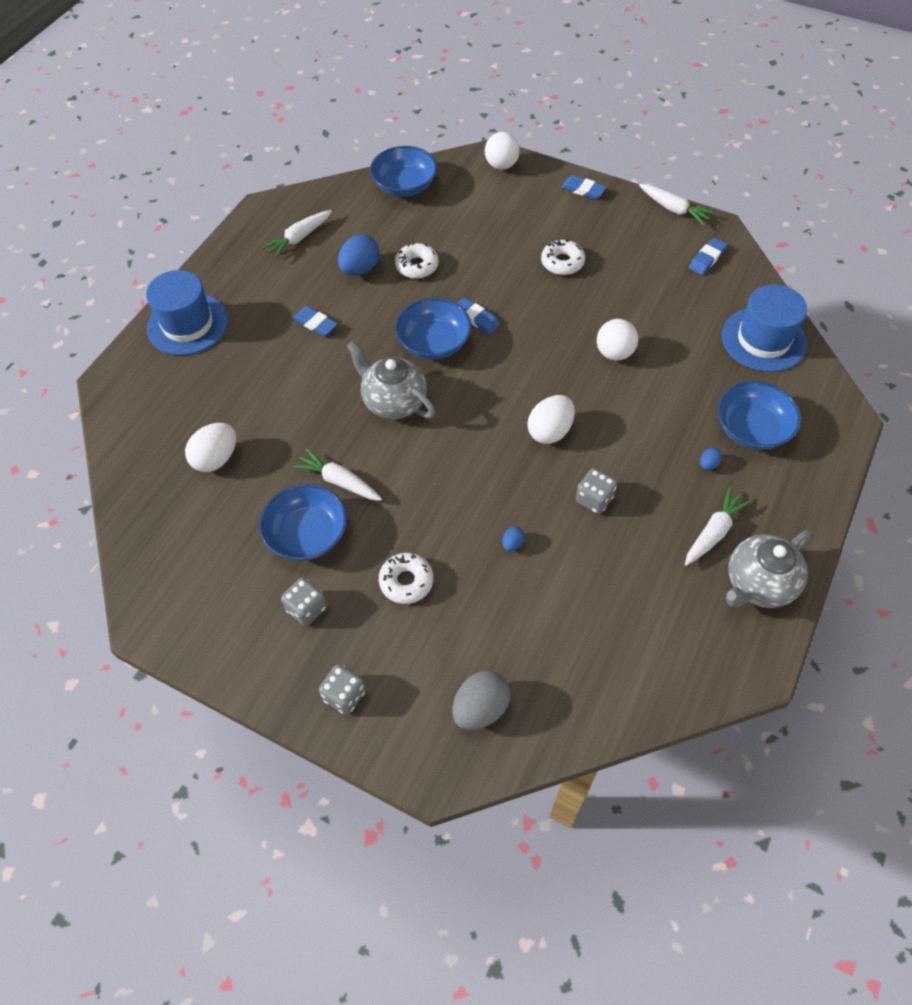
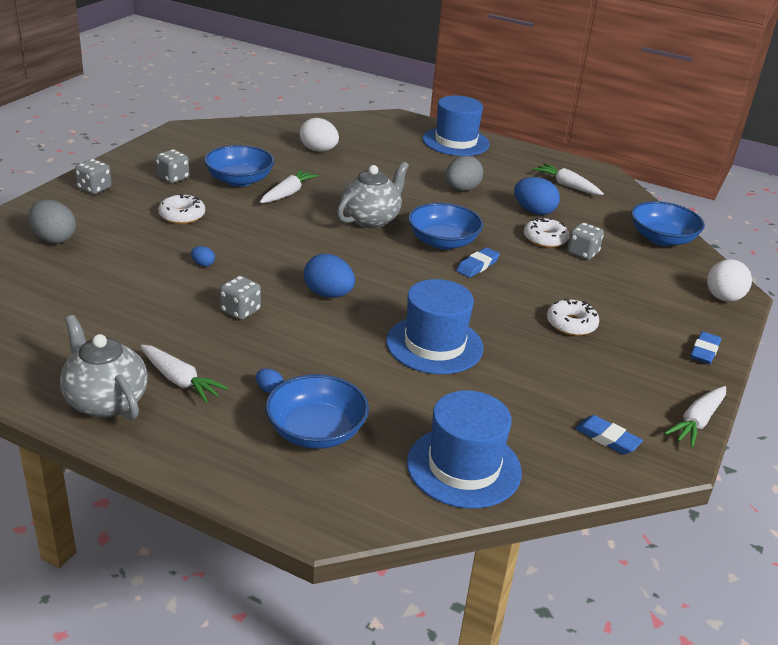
camera: 85 degrees right, 25 degrees down
blue eraser [293,306,338,336] -> grey egg [445,156,483,191]
white egg [527,395,575,444] -> blue egg [304,254,355,298]
white ball [597,319,638,360] -> blue hat [386,279,484,374]
none -> grey dice [567,223,604,260]

